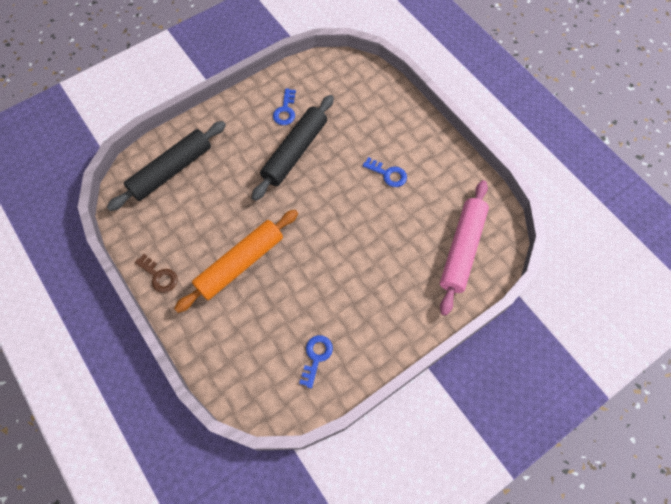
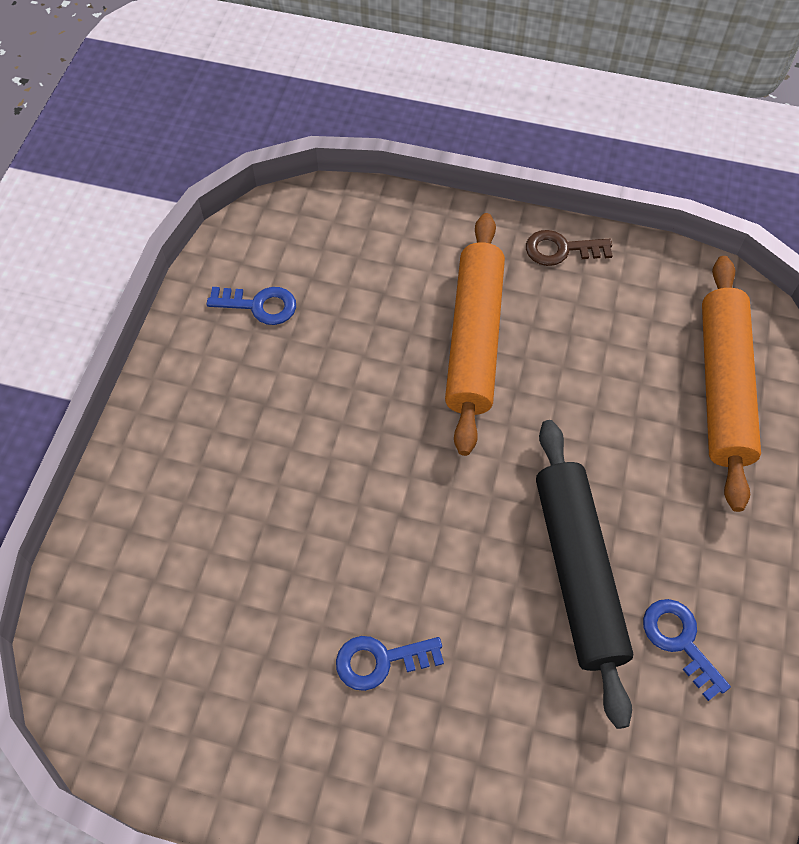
camera: 140 degrees right, 5 degrees down
black rolling pin [107,121,226,211] -> orange rolling pin [702,256,761,512]
blue key [299,335,333,388] -> blue key turned 60 degrees counterclockwise [206,287,296,325]
pink rolling pin [440,180,489,316] -> none

